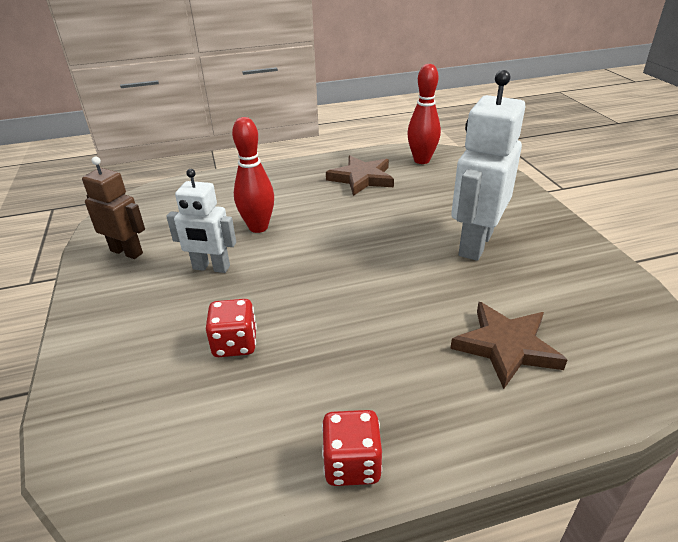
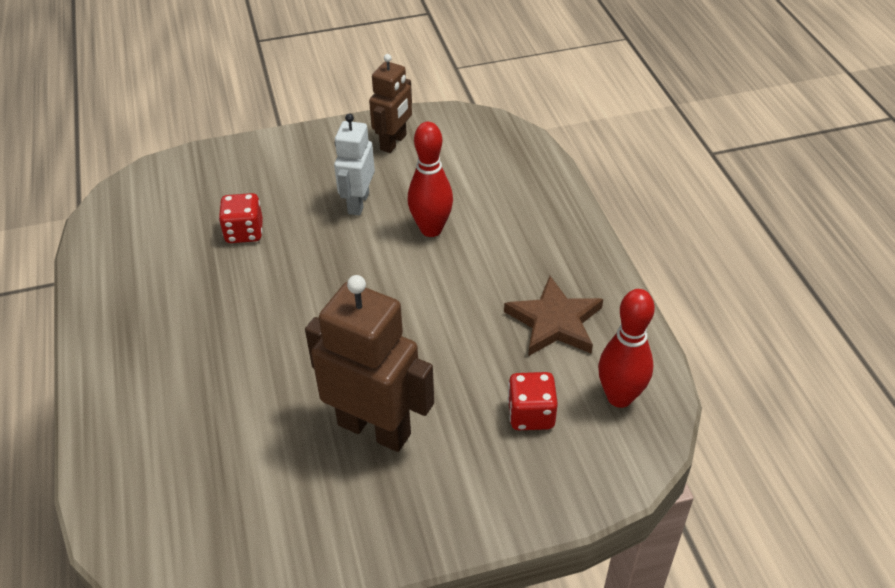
camera: 90 degrees right, 10 degrees up
red dice [322,410,382,486] -> red dice moved to [508,372,558,430]
brown star [450,302,567,389] -> none
white robot [451,70,525,261] -> brown robot [305,275,434,452]

